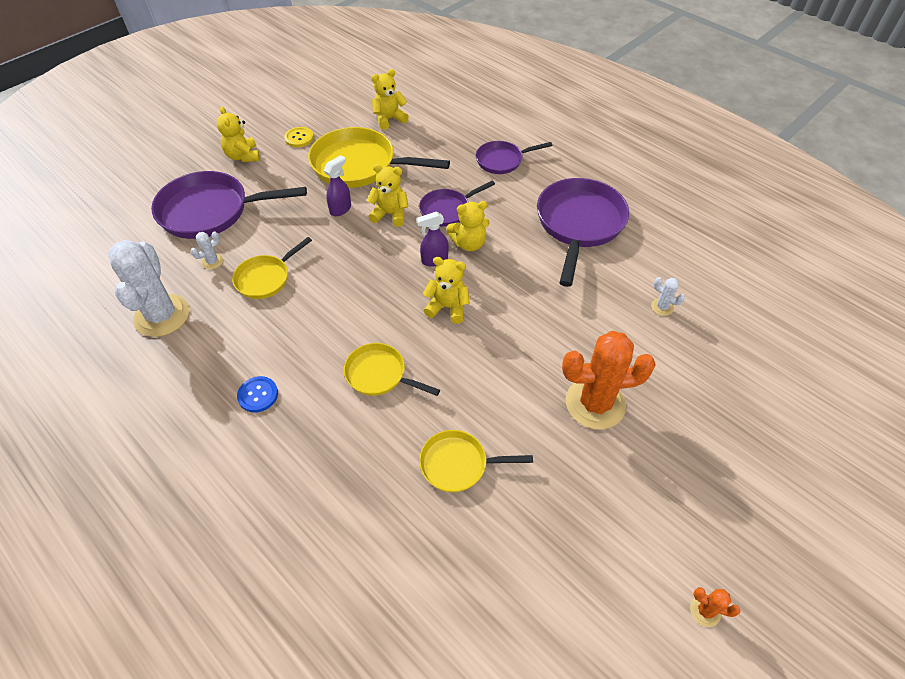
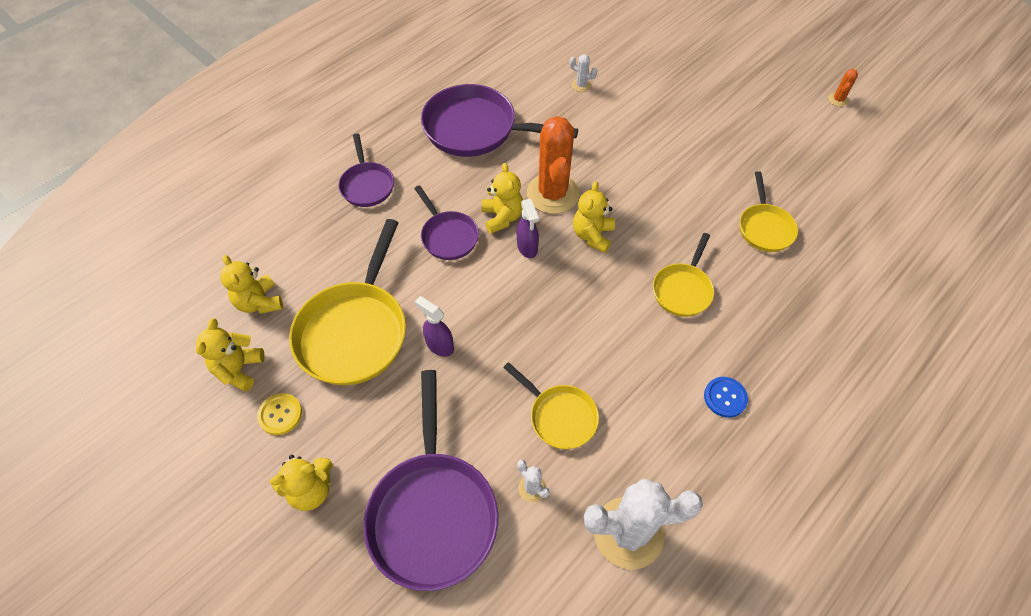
camera: 90 degrees left, 5 degrees up
yellow teddy bear [367,164,408,227] -> yellow teddy bear moved to [196,318,265,392]
orange cactus [562,331,656,429] -> orange cactus moved to [527,116,579,214]
white cactus [651,277,685,316] -> white cactus turned 75 degrees clockwise [570,54,597,92]

